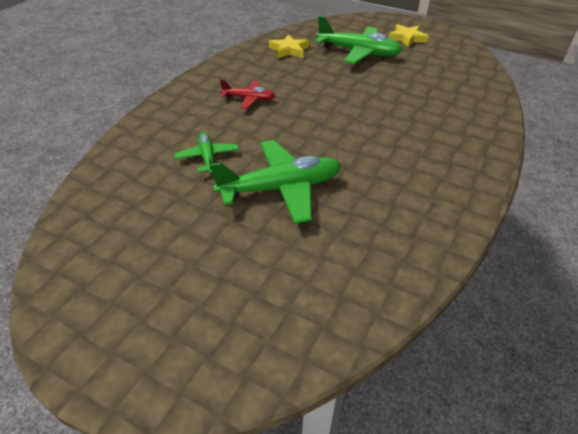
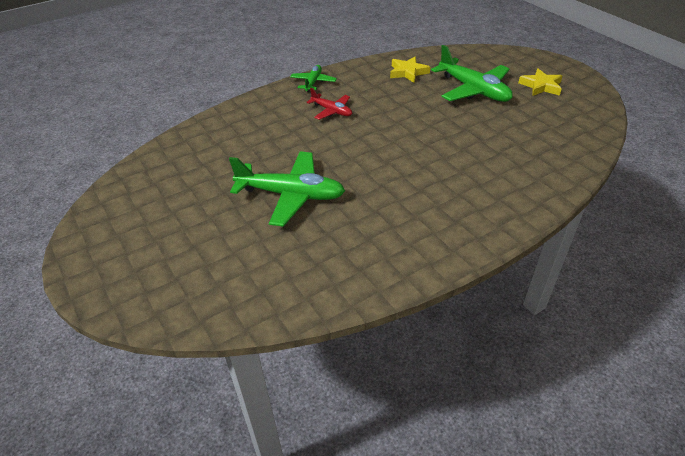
camera: 30 degrees right, 0 degrees up
green plane [174,132,239,174] -> green plane moved to [290,65,337,92]

